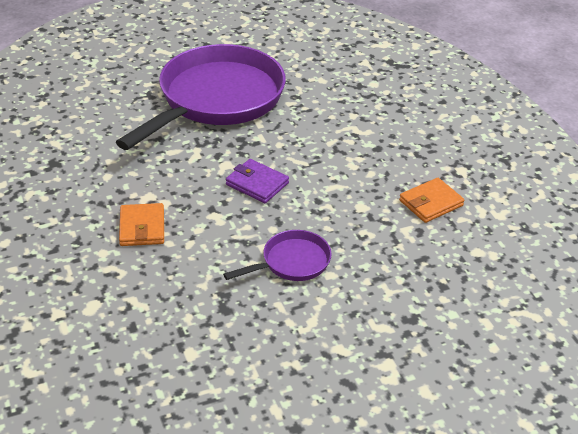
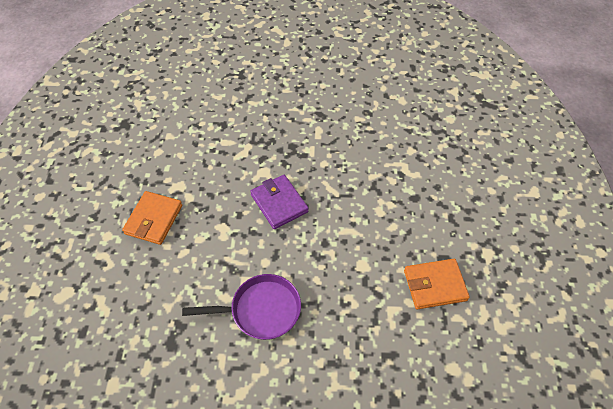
camera: 25 degrees right, 15 degrees up
purple pan [116,44,286,150] -> none

